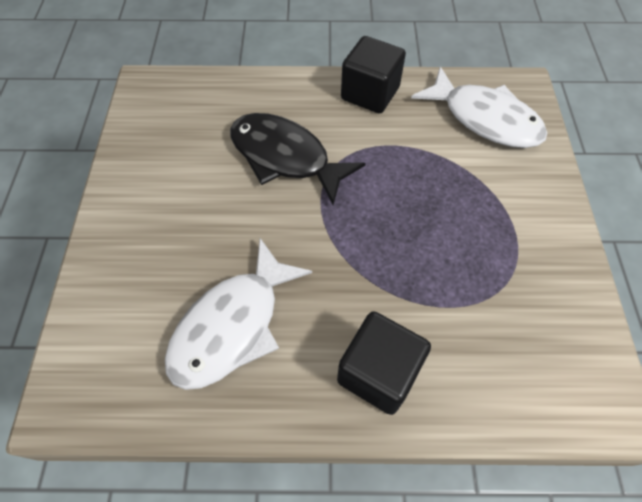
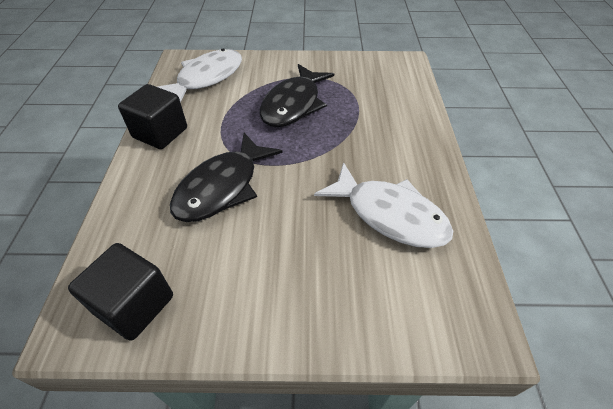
camera: 90 degrees left, 10 degrees down
black cube [337,311,431,415] -> black cube moved to [68,243,173,341]
none -> black fish [260,64,334,127]

